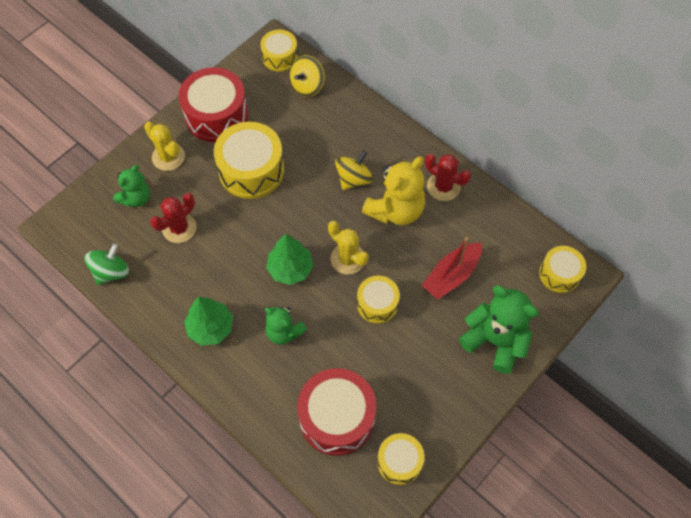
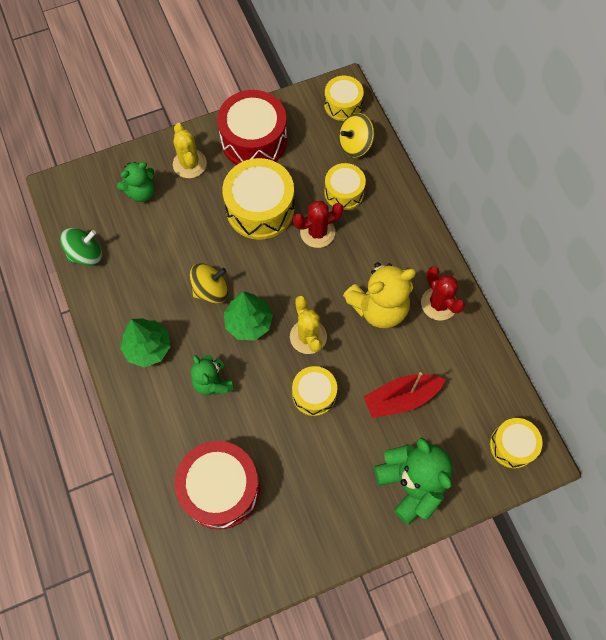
camera: 25 degrees right, 5 degrees up
red cactus [150,193,197,243] -> red cactus moved to [293,201,344,248]
yellow spinning top [335,150,373,190] -> yellow spinning top moved to [190,263,228,303]
yellow drum [377,433,425,485] -> yellow drum moved to [324,163,366,210]

